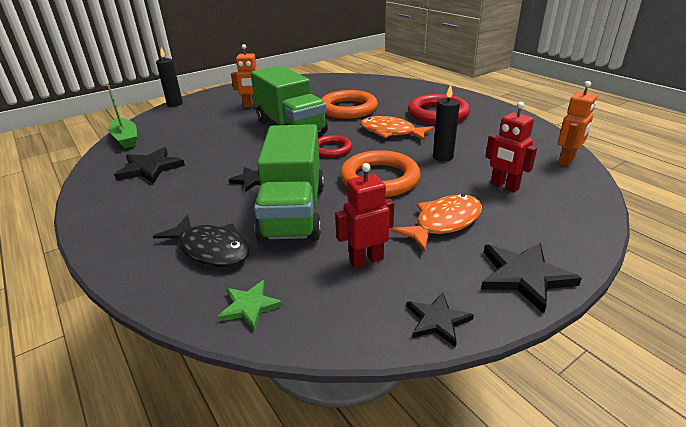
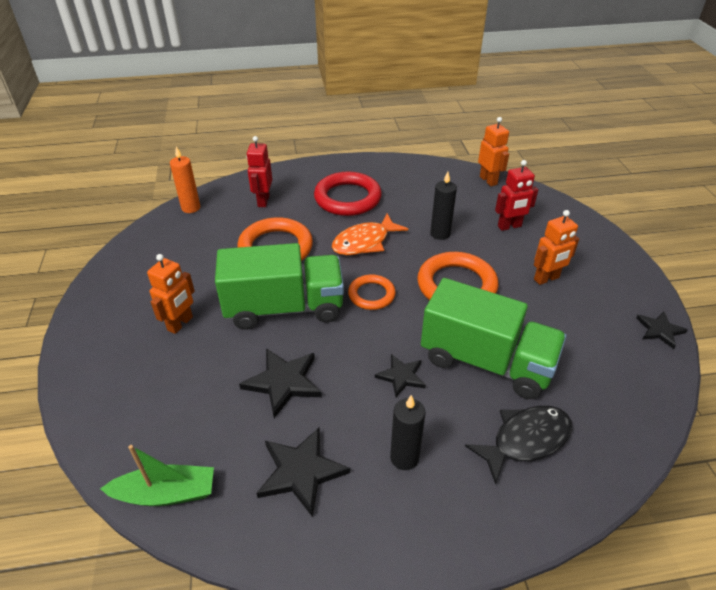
camera: 65 degrees left, 10 degrees up
black candle [156,48,183,107] -> black candle moved to [390,395,426,470]
green star [217,280,283,331] -> none
red ring [318,135,352,158] -> orange ring [348,274,396,310]
red robot [335,163,394,268] -> red robot moved to [246,136,272,207]
orange fish [391,194,482,252] -> orange robot [534,210,579,285]
black star [481,243,582,314] -> black star moved to [239,348,322,418]
none -> orange candle [170,147,200,213]

